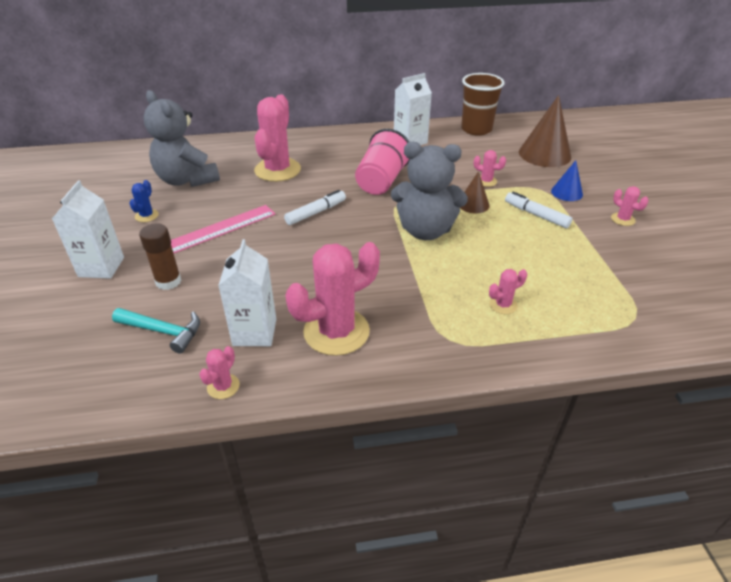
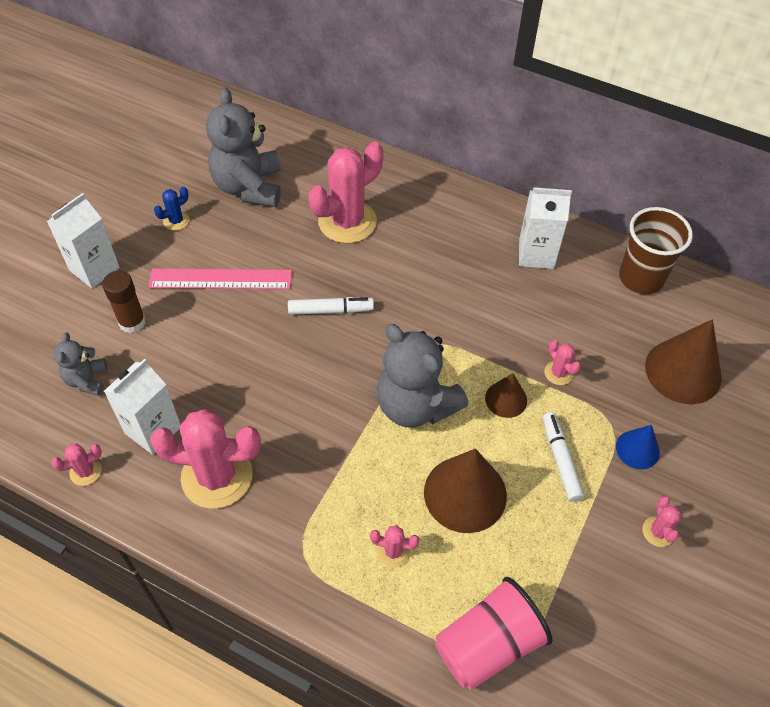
camera: 35 degrees right, 15 degrees up
turquoise hammer [112,308,200,354] -> grey teddy bear [54,333,107,395]
pink cup [355,129,410,195] -> pink cup moved to [435,577,552,690]
none -> brown cone [424,449,507,533]

